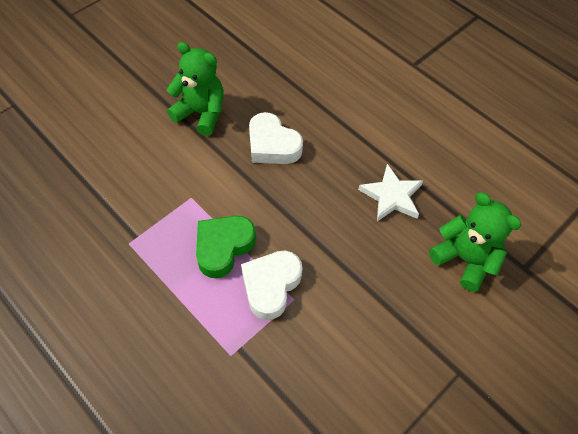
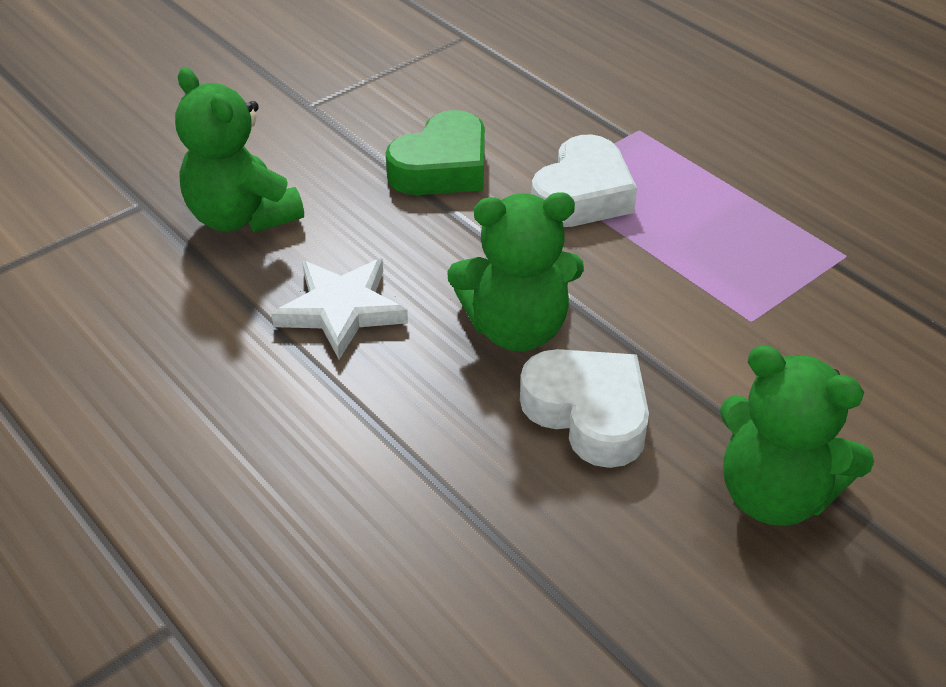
camera: 175 degrees left, 15 degrees down
green heart [196,216,256,278] -> green heart moved to [386,110,485,195]
none -> green teddy bear [447,192,584,351]

